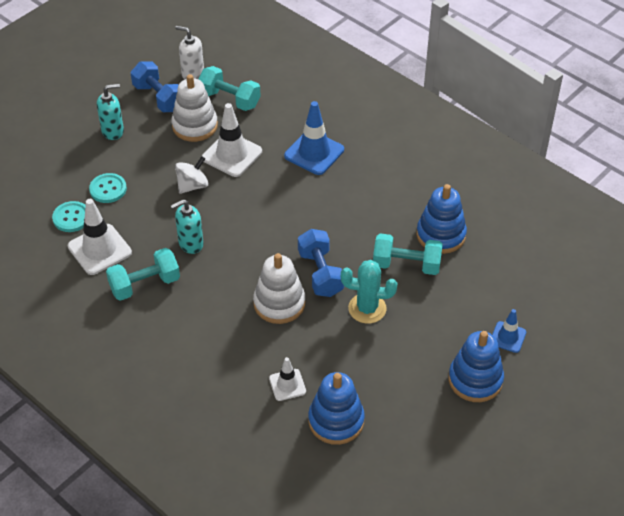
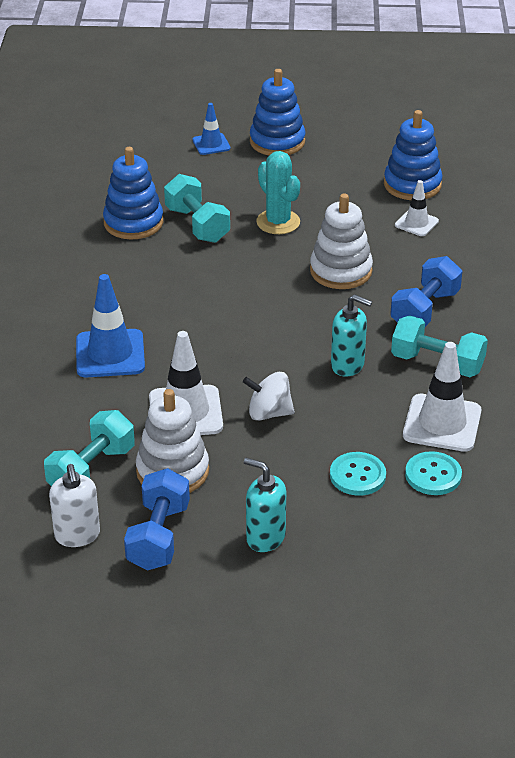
camera: 130 degrees left, 10 degrees down
turquoise dumbbell [198,66,260,111] -> turquoise dumbbell turned 45 degrees clockwise [44,410,135,486]
blue dumbbell [298,229,344,297] -> blue dumbbell moved to [390,256,462,327]

